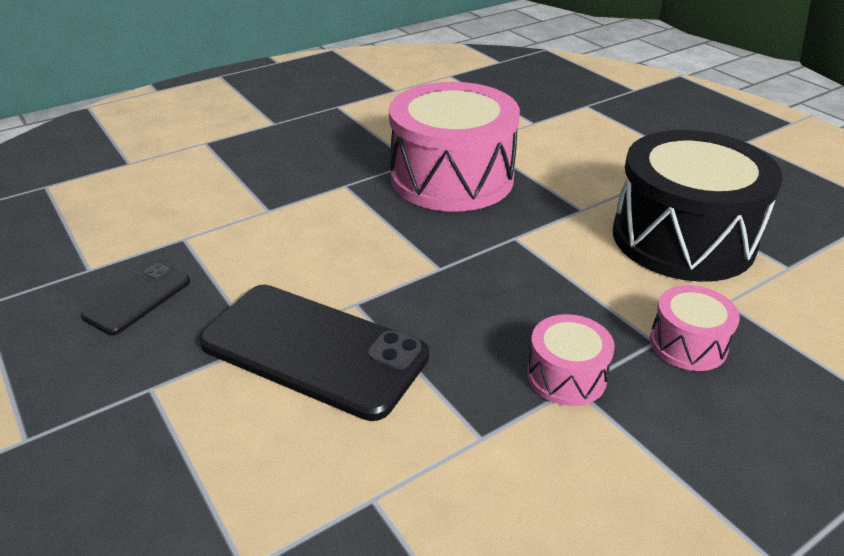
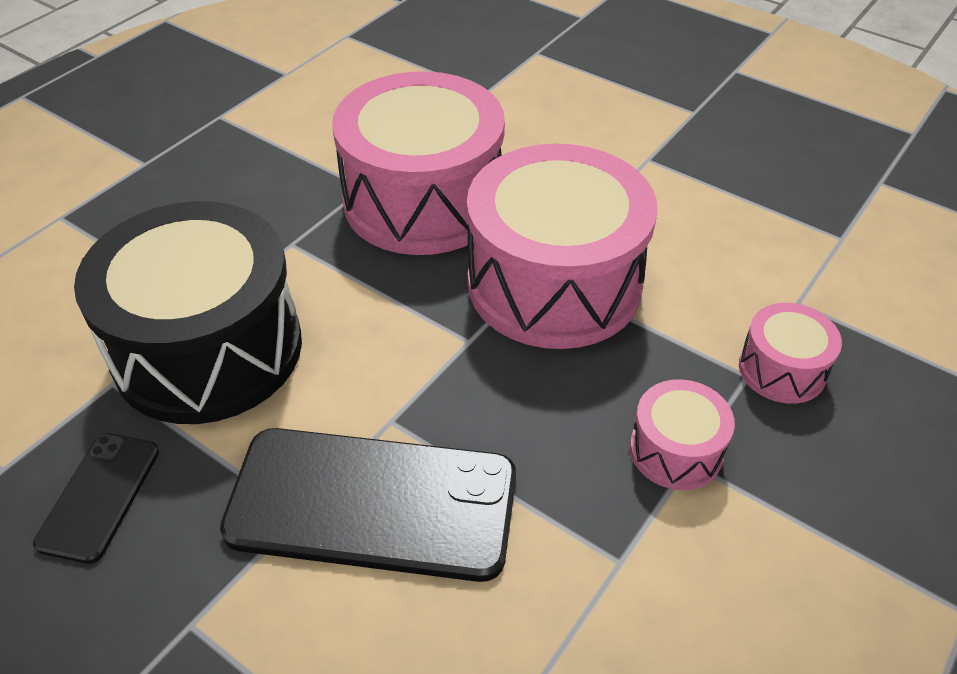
camera: 20 degrees left, 10 degrees up
black drum [613,130,783,282] -> black drum moved to [74,201,302,424]
none -> pink drum [467,144,658,349]

